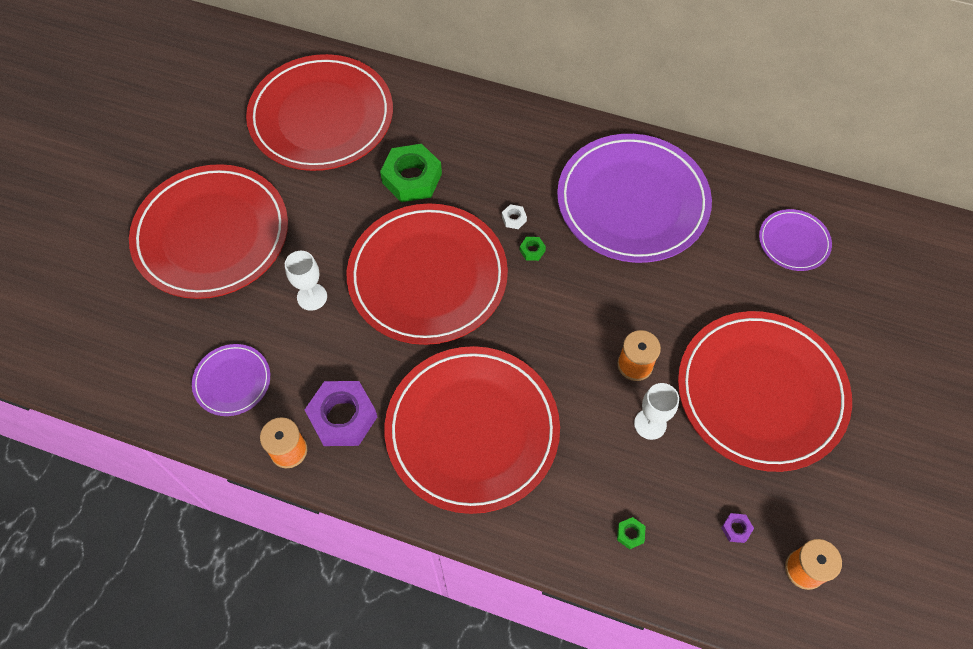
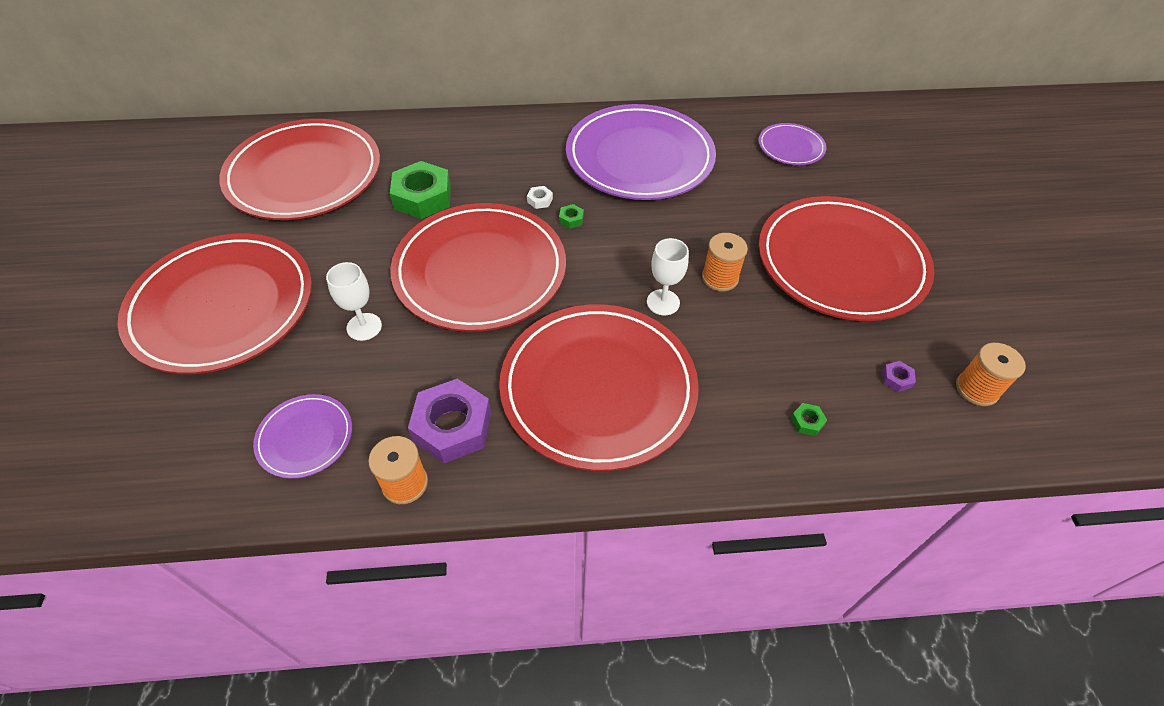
camera: 25 degrees left, 10 degrees down
white goblet [634,383,679,440] -> white goblet moved to [647,238,689,315]

